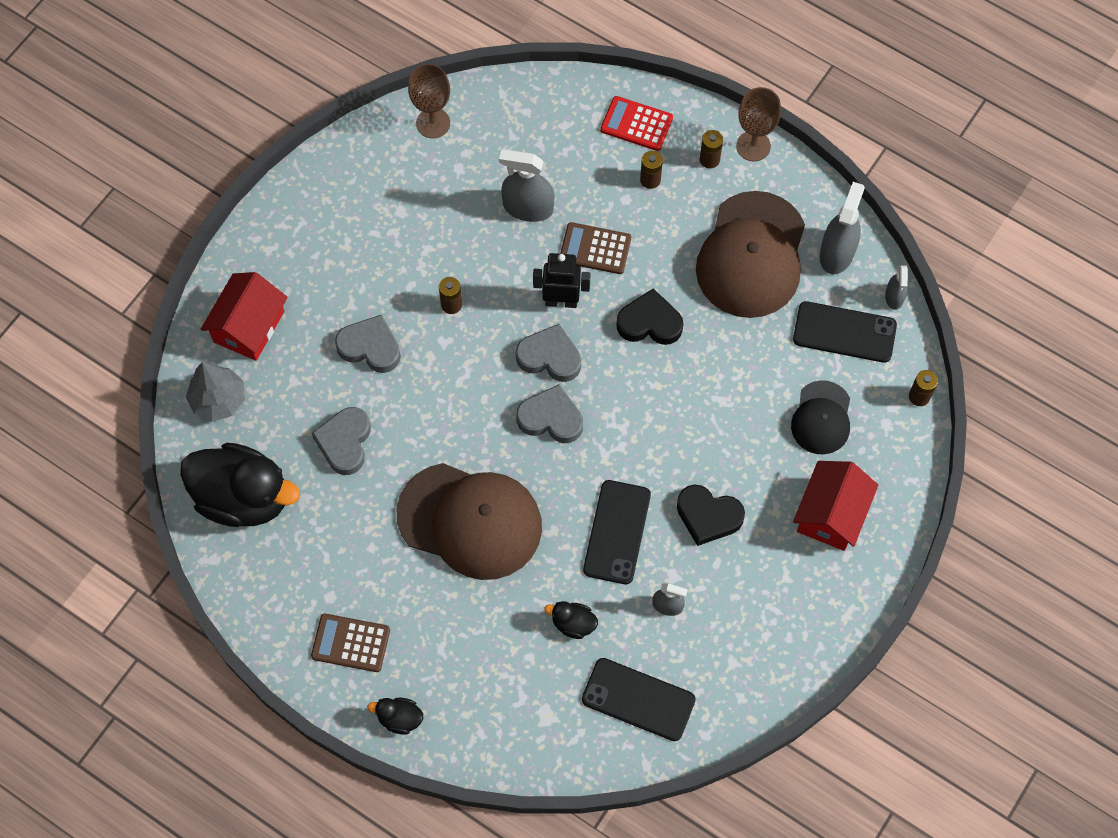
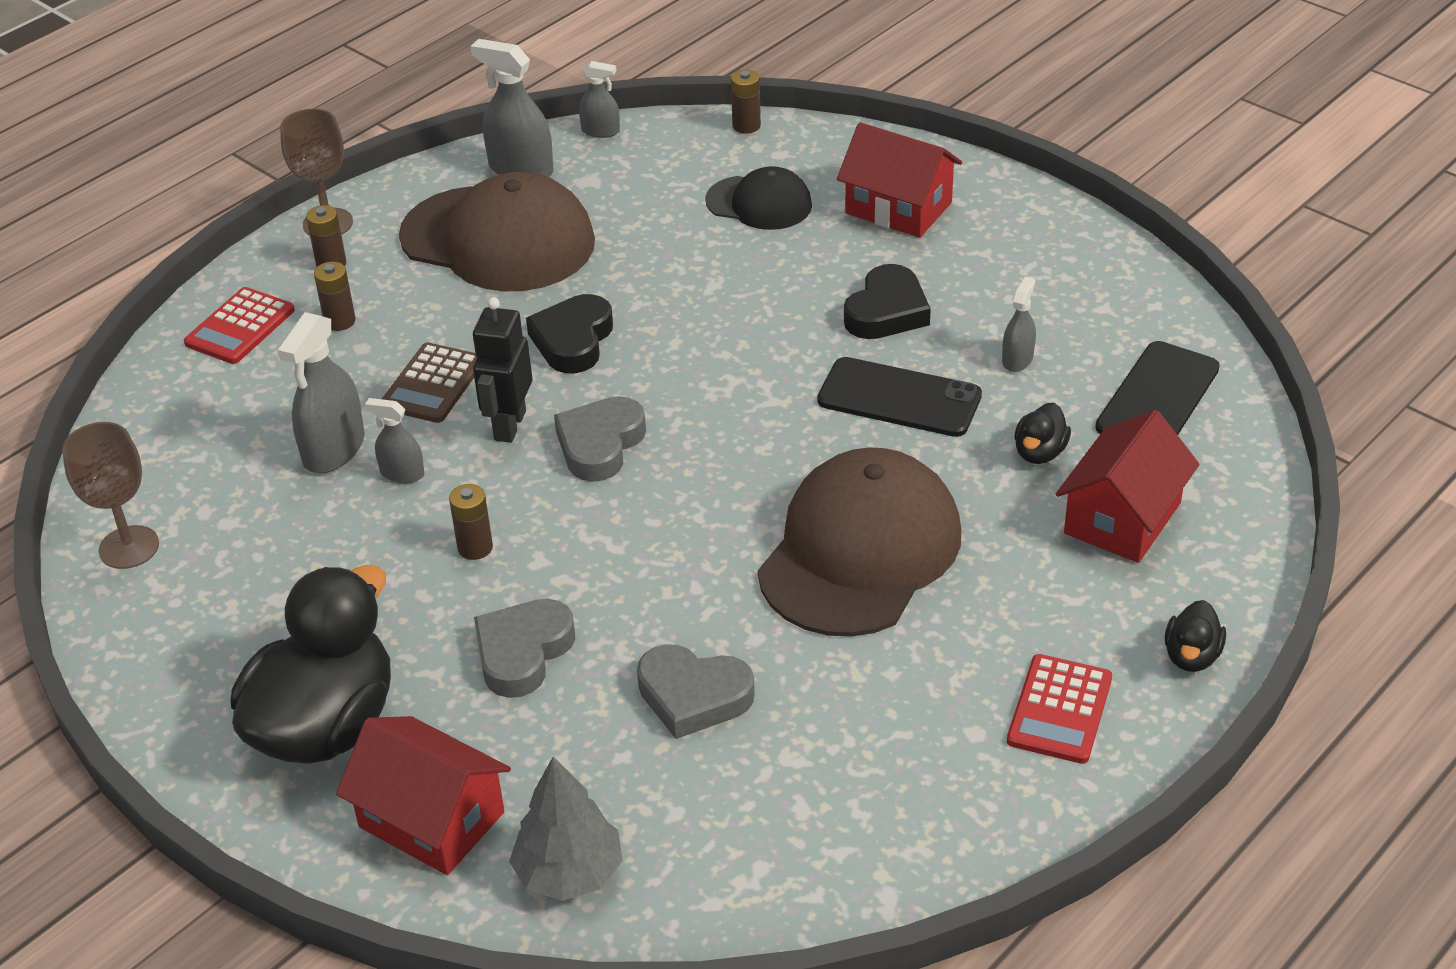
camera: 80 degrees left, 25 degrees down
black duck [180,443,300,527] -> black duck moved to [230,565,391,764]
brown calculator [311,614,390,672] -> red calculator [1007,654,1112,764]
grey heart [516,384,583,443] -> none
black phone [793,301,897,363] -> none
none -> grey spray bottle [365,398,424,483]
none -> red house [1056,410,1199,563]

